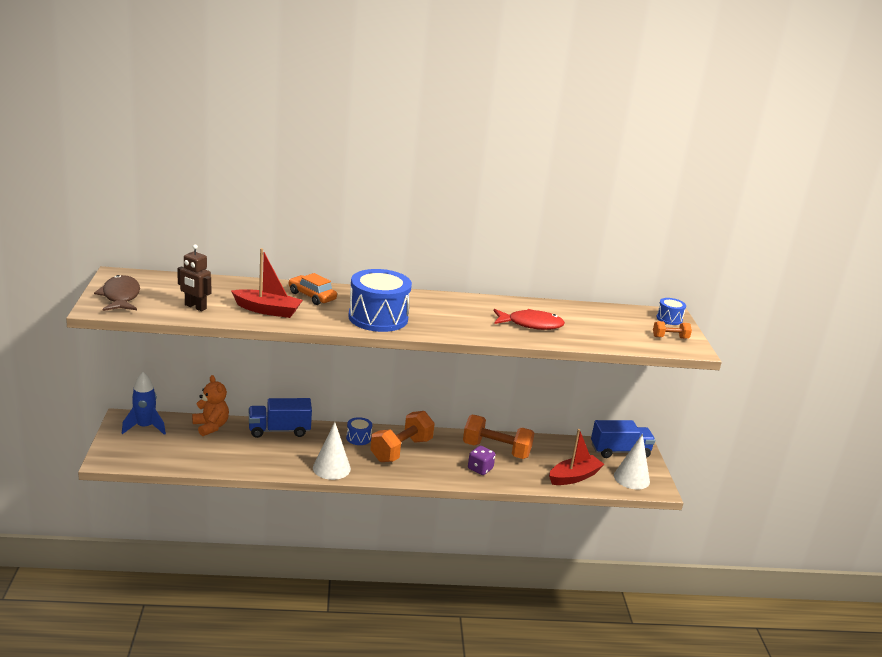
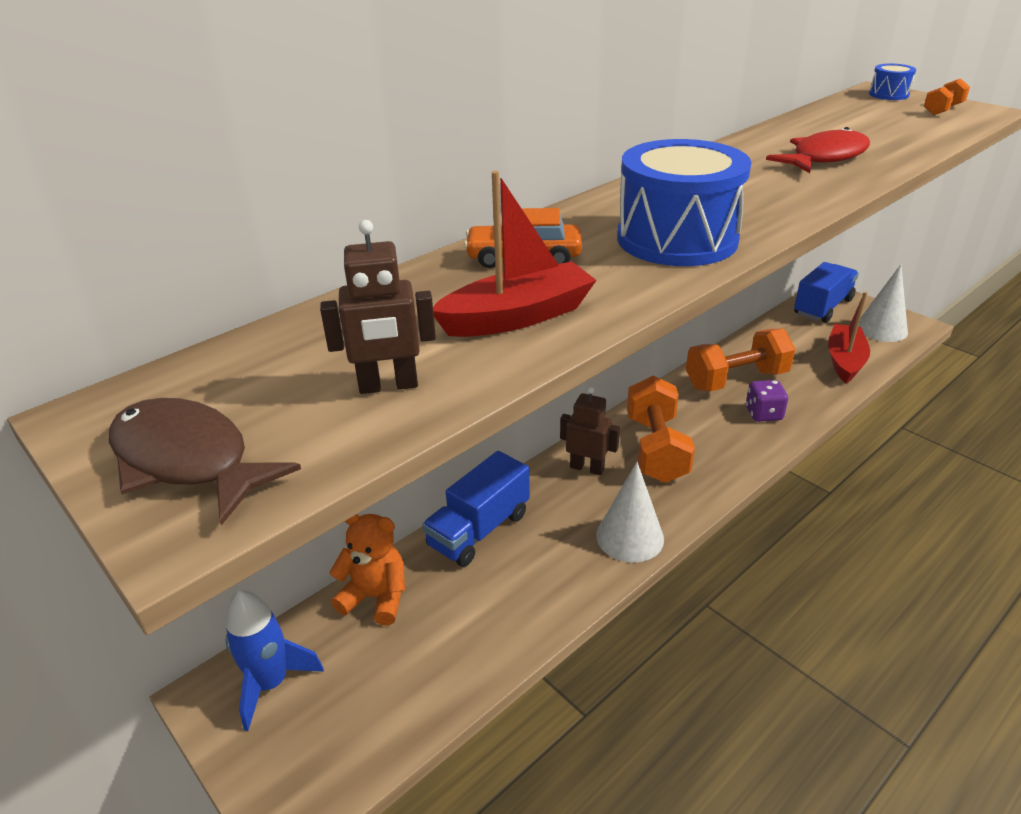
camera: 35 degrees left, 10 degrees up
blue drum [346,417,372,445] -> brown robot [560,386,620,475]

